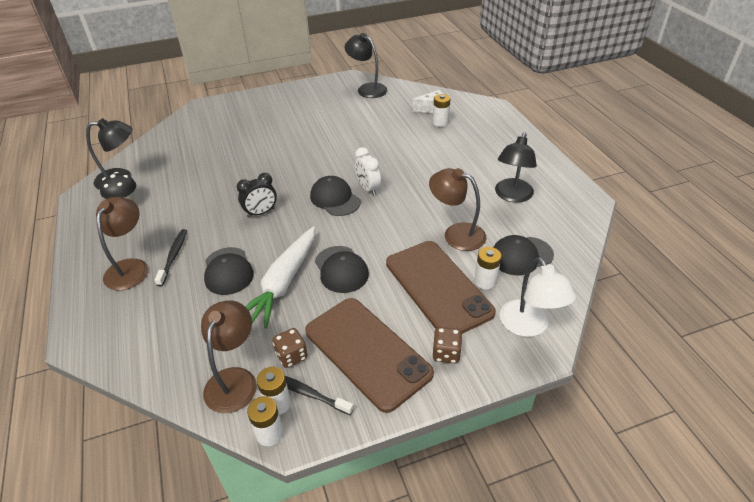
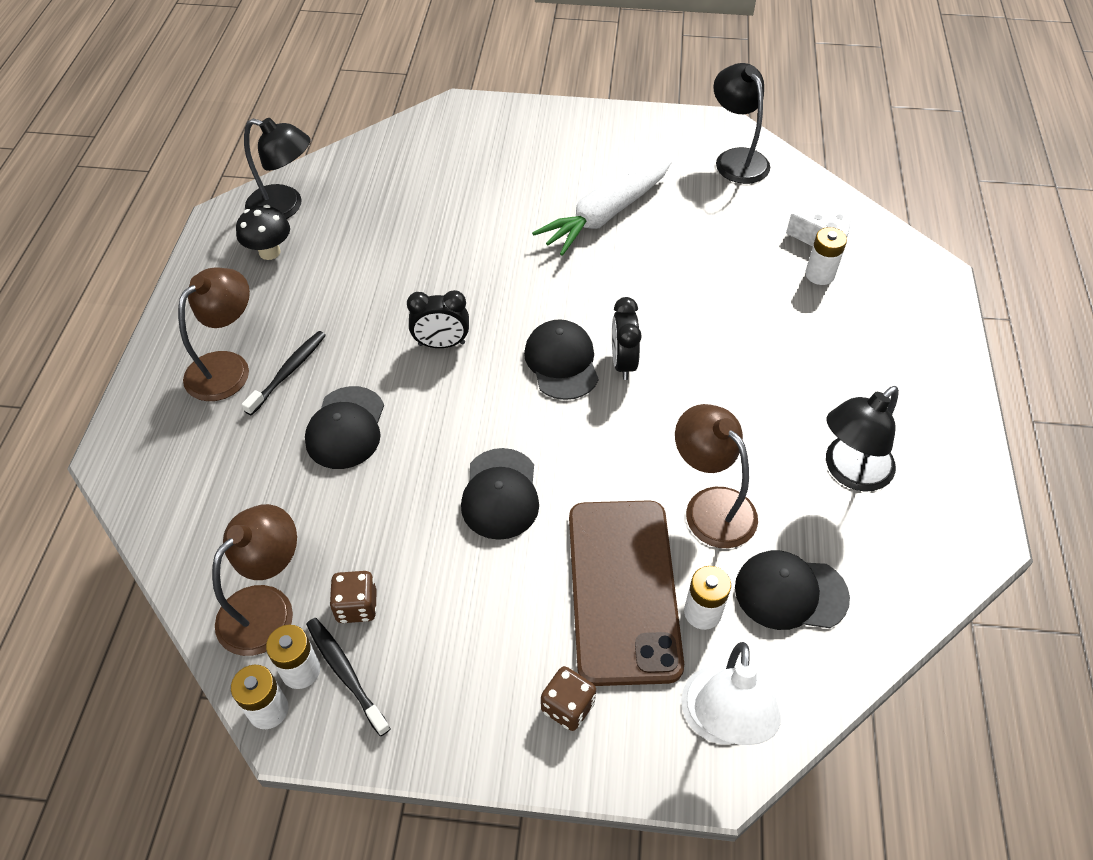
camera: 25 degrees right, 10 degrees up
white carrot [246,226,315,329] -> white carrot moved to [532,160,672,256]
brown phone [305,298,434,413] -> none
white clock [355,147,381,196] -> black clock [612,297,642,380]

